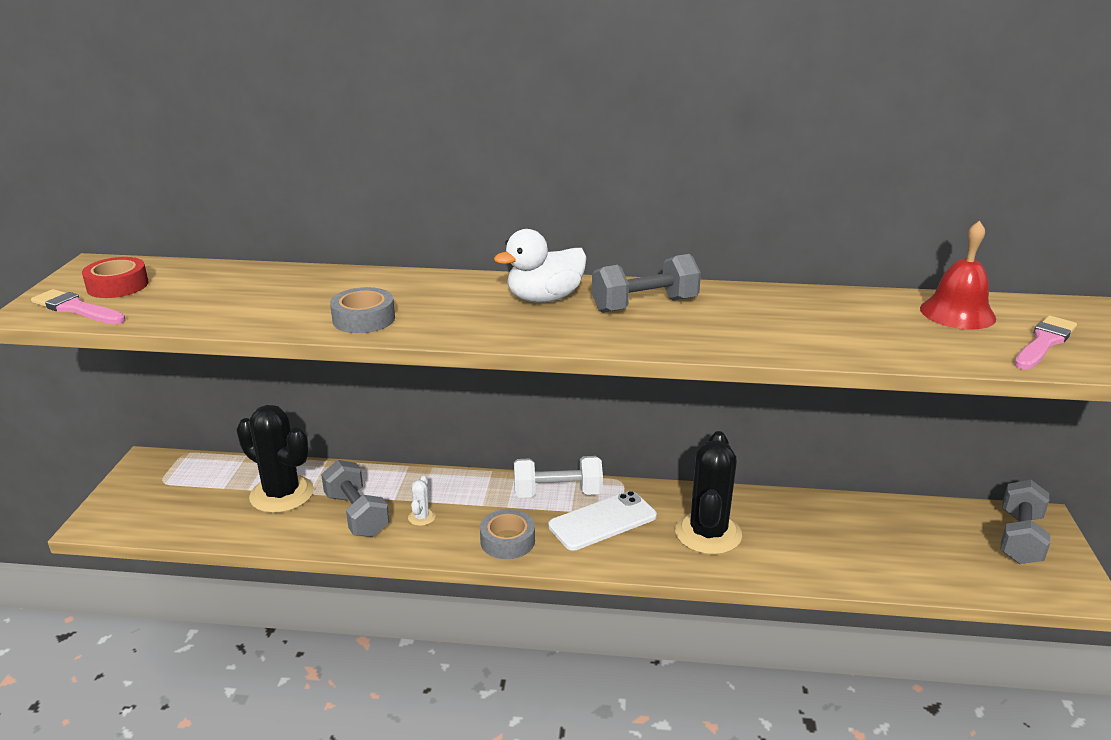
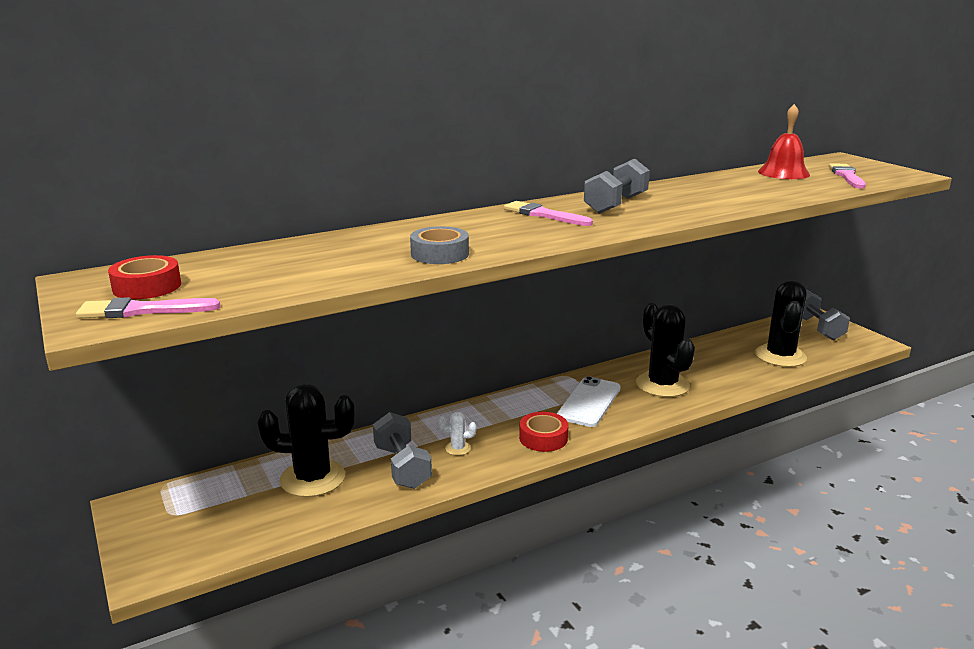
camera: 35 degrees left, 5 degrees down
grey dumbbell [321,460,390,537] -> grey dumbbell turned 45 degrees clockwise [373,412,432,489]
white cactus [408,475,436,526] -> white cactus turned 60 degrees counterclockwise [439,411,477,456]
grey tape [480,509,535,559] -> red tape [519,412,568,452]
white duck [494,229,587,303] -> pink brush [504,201,593,226]
white dumbbell [514,456,603,498] -> none
none -> black cactus [755,280,807,367]

